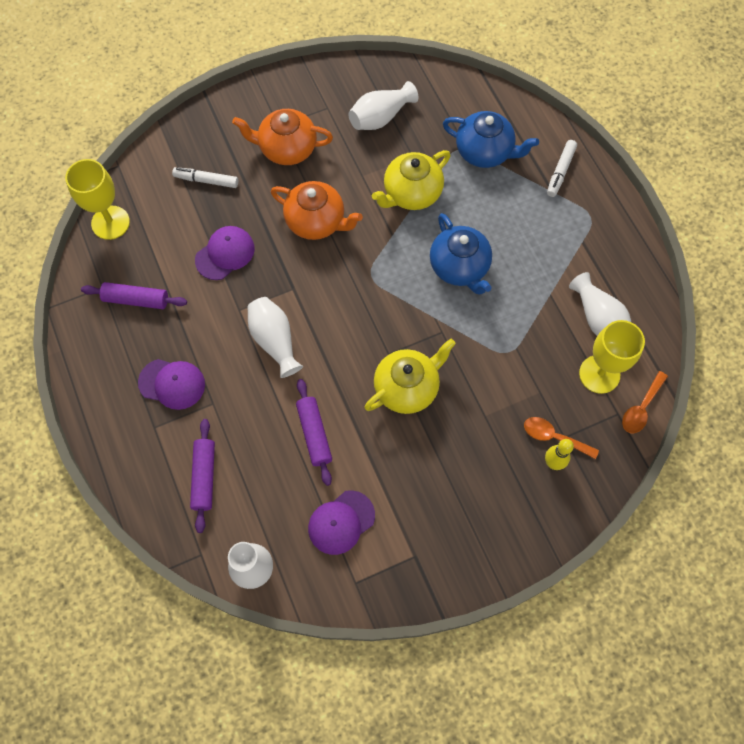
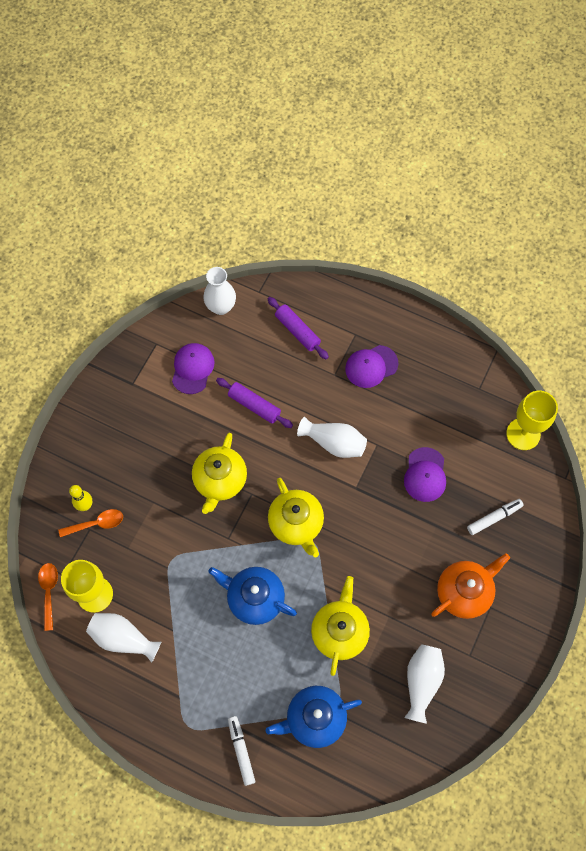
camera: 140 degrees right, 0 degrees up
purple rolling pin [81,282,187,309] -> none
orange teapot [271,181,363,240] -> none
none -> yellow teapot [268,478,324,557]

